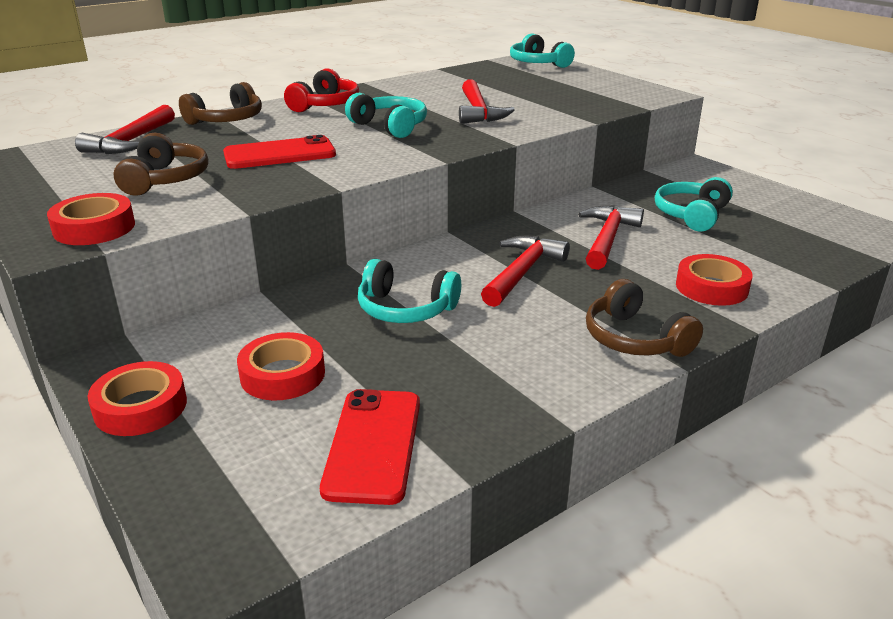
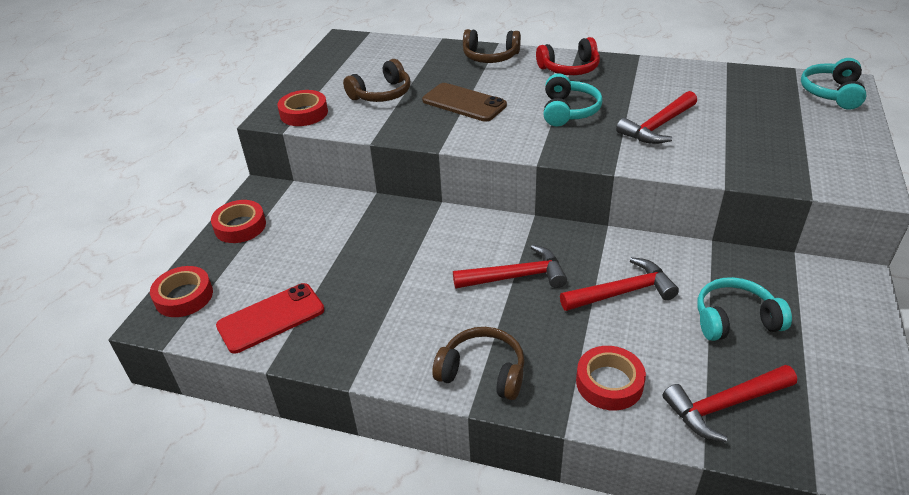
camera: 55 degrees right, 10 degrees up
red hammer [75,105,175,154] -> red hammer moved to [663,365,797,442]
red phone [223,135,336,169] -> brown phone [422,83,507,122]
red tape [237,332,325,400] -> red tape moved to [150,266,213,317]
turquoise headphones [358,259,461,323] -> none
brown headphones [586,279,703,357] -> brown headphones turned 90 degrees clockwise [432,327,525,400]

